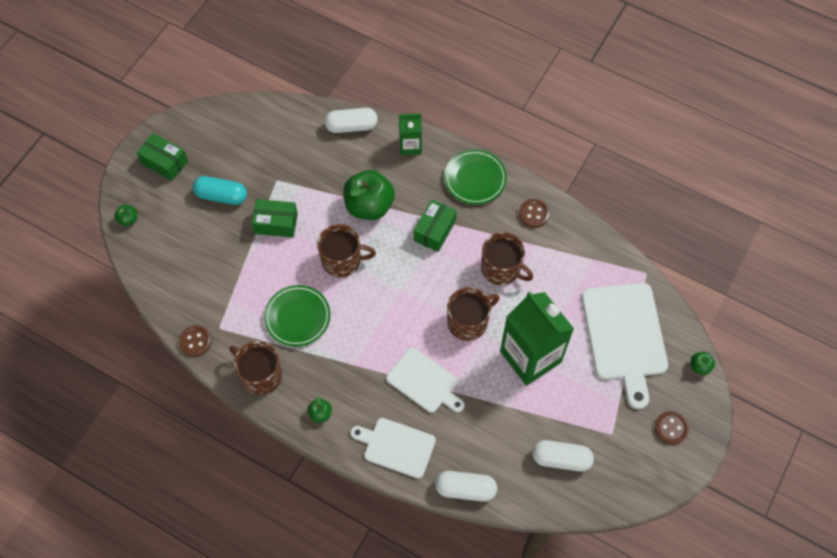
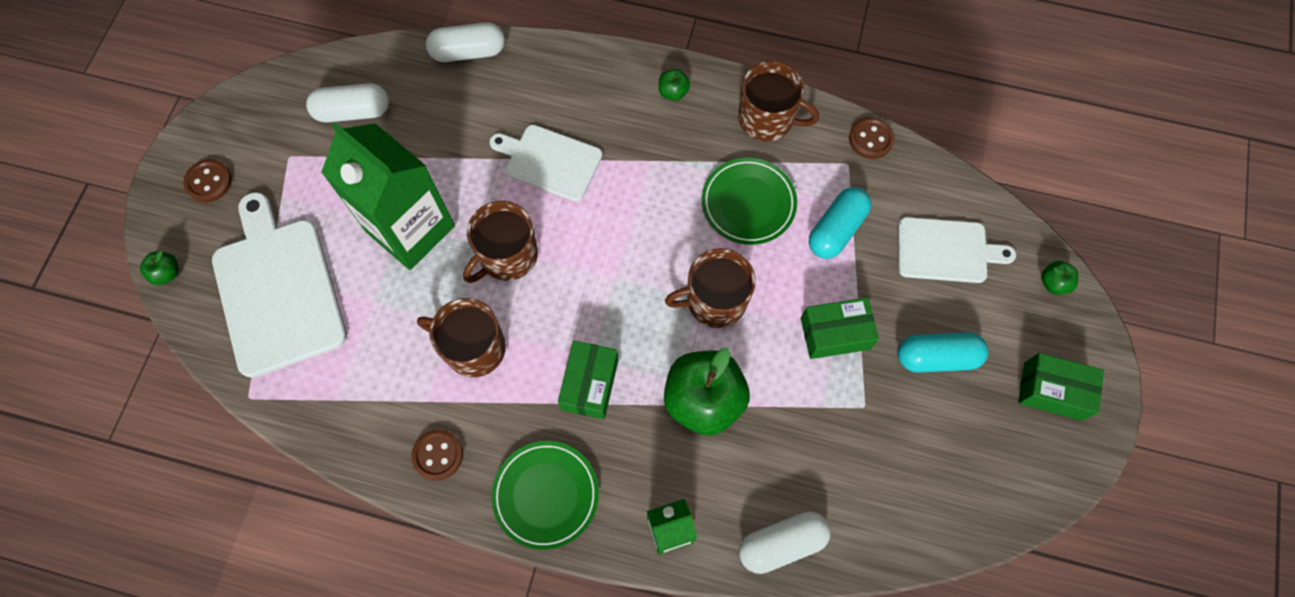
camera: 165 degrees right, 5 degrees up
white cutting board [351,418,436,479] -> white cutting board moved to [898,217,1016,283]
none -> turquoise capsule [809,187,871,259]

